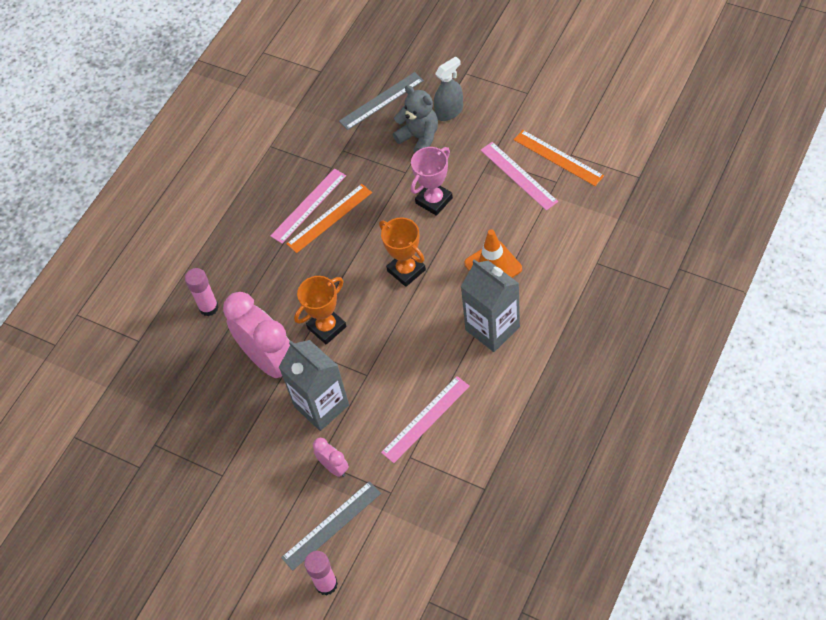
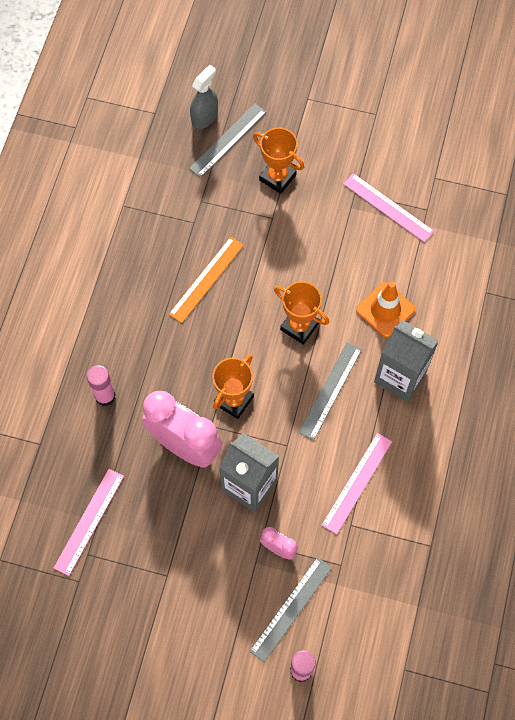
camera: 20 degrees left, 10 degrees up
pink ruler [270,168,346,243] -> pink ruler moved to [54,469,124,576]
grey teddy bear [393,85,438,153] -> orange trophy [253,127,304,194]
pink trophy [411,147,453,216] -> none
grey spray bottle [434,56,463,121] -> grey spray bottle moved to [190,65,218,129]
orange ruler [514,130,604,186] -> none
none -> grey ruler [298,342,362,440]

